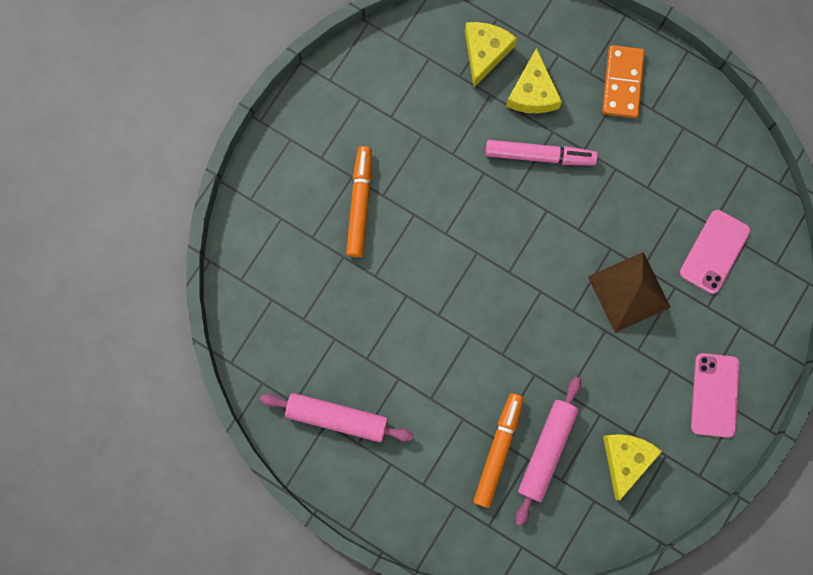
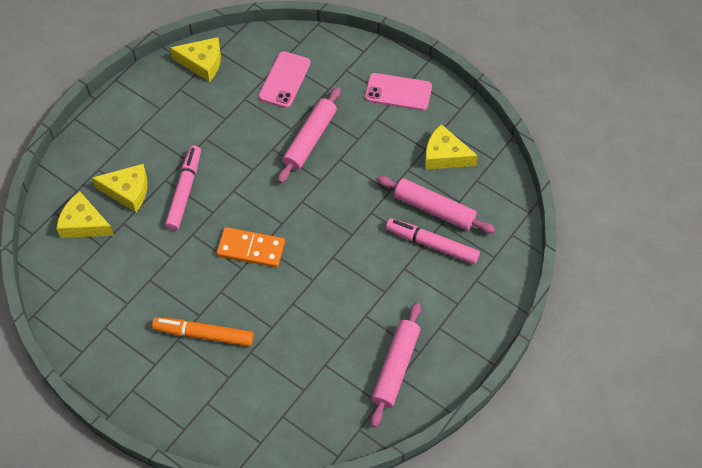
camera: 85 degrees left, 20 degrees down
orange marker [474,393,524,508] -> pink marker [386,218,480,264]
brown pyramid [588,252,671,333] -> pink rolling pin [278,87,340,183]
orange domino [602,45,645,118] -> orange domino moved to [217,227,285,268]
pink phone [680,210,751,294] -> pink phone turned 75 degrees clockwise [259,51,311,108]
none -> yellow cheese [170,37,221,82]

